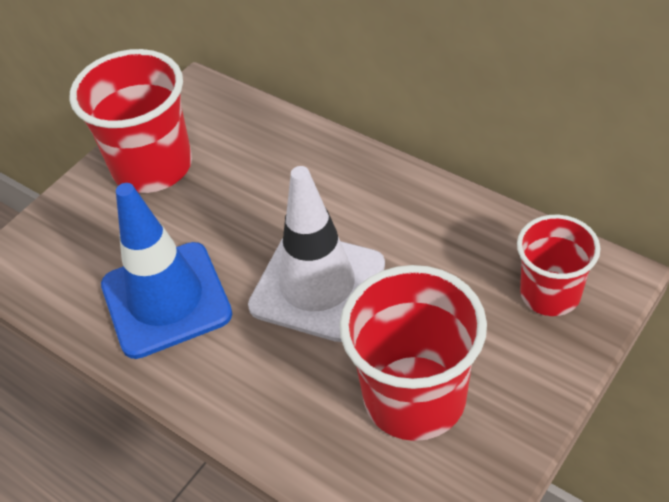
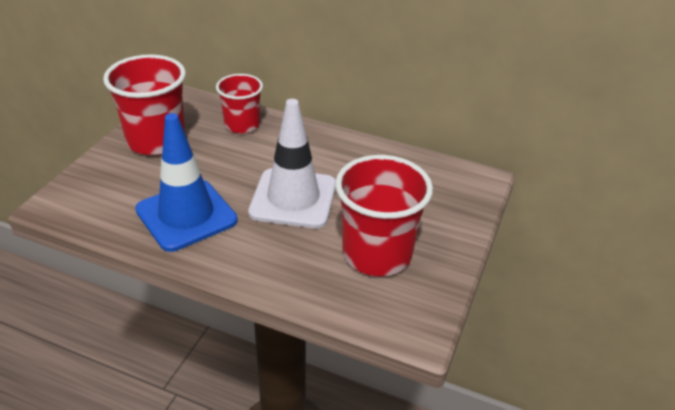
camera: 20 degrees left, 10 degrees down
red cup [517,215,601,316] -> red cup moved to [216,74,263,134]

